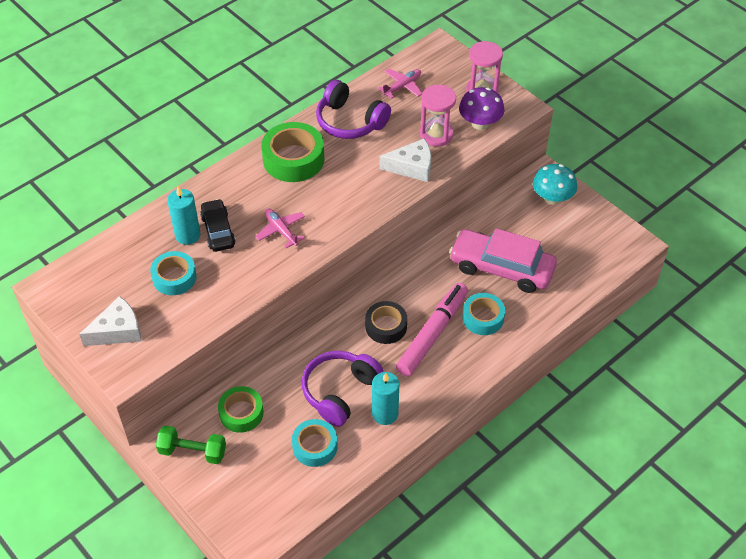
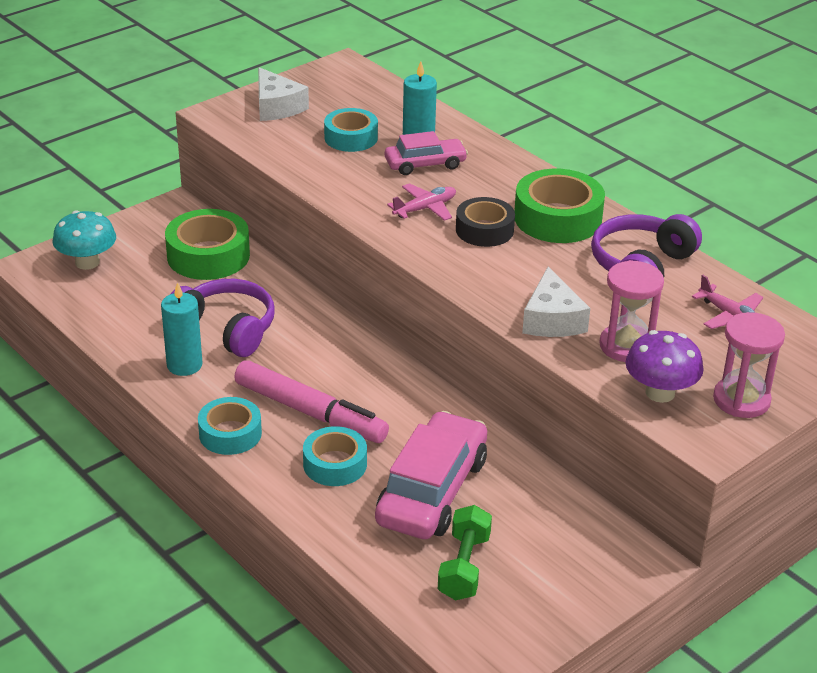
camera: 90 degrees right, 15 degrees down
green dumbbell [156,426,226,464] -> green dumbbell moved to [438,505,492,600]
black car [200,199,236,252] -> pink car [385,131,468,175]
green tape [218,386,264,433] -> green tape [165,209,250,280], size x1.53
turquoise tape [292,419,338,467] -> turquoise tape moved to [198,397,262,455]
black tape [365,301,407,344] -> black tape moved to [456,197,515,247]
turquoise mushroom [533,164,577,205] -> turquoise mushroom moved to [52,210,116,270]

